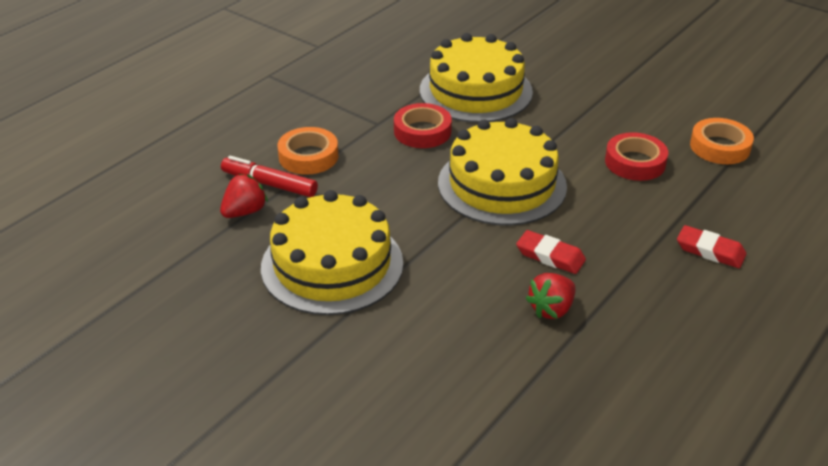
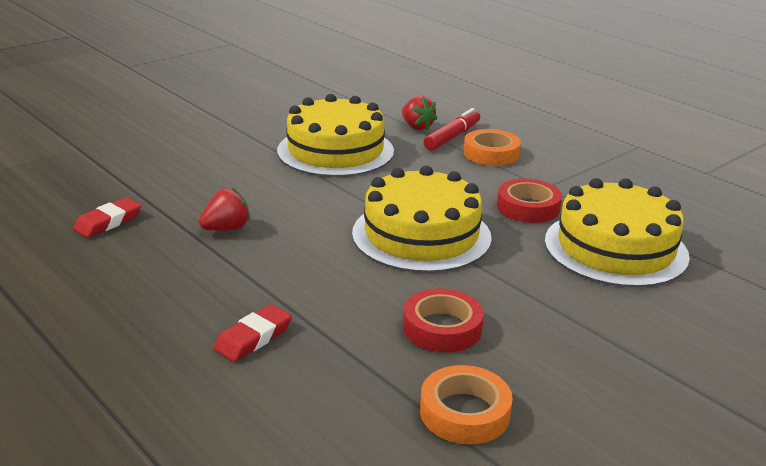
camera: 100 degrees right, 10 degrees down
red eraser [516,230,586,274] -> red eraser moved to [73,197,142,238]
red strawberry [526,273,576,319] -> red strawberry turned 90 degrees clockwise [199,188,250,231]

